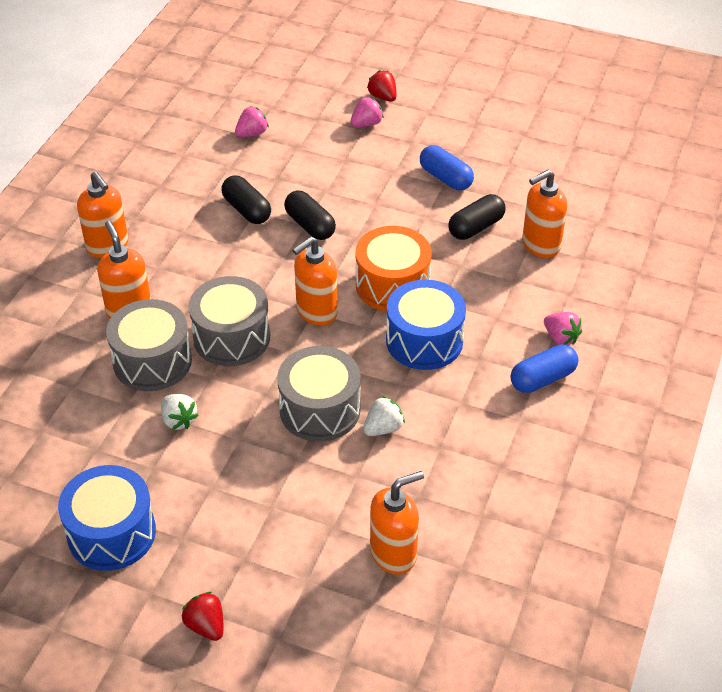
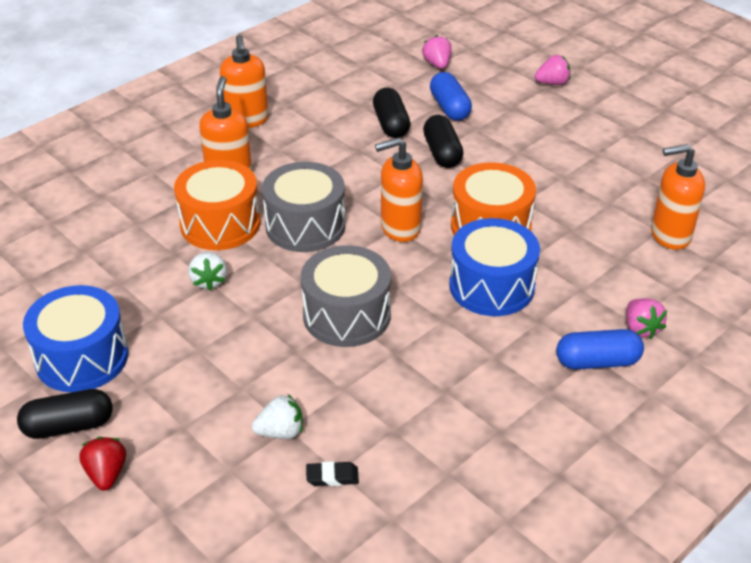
camera: 25 degrees right, 5 degrees down
grey drum [106,299,192,391] -> orange drum [174,160,260,250]
pink strawberry [235,106,269,137] -> pink strawberry turned 90 degrees counterclockwise [422,35,452,69]
white strawberry [363,396,405,436] -> white strawberry moved to [252,394,303,439]
red strawberry [367,70,397,102] -> none
orange soap dispenser [370,471,424,575] -> black eraser [306,461,359,486]
blue capsule [420,145,474,190] -> blue capsule moved to [430,72,472,121]
black capsule [448,194,505,240] -> black capsule moved to [17,389,113,439]

